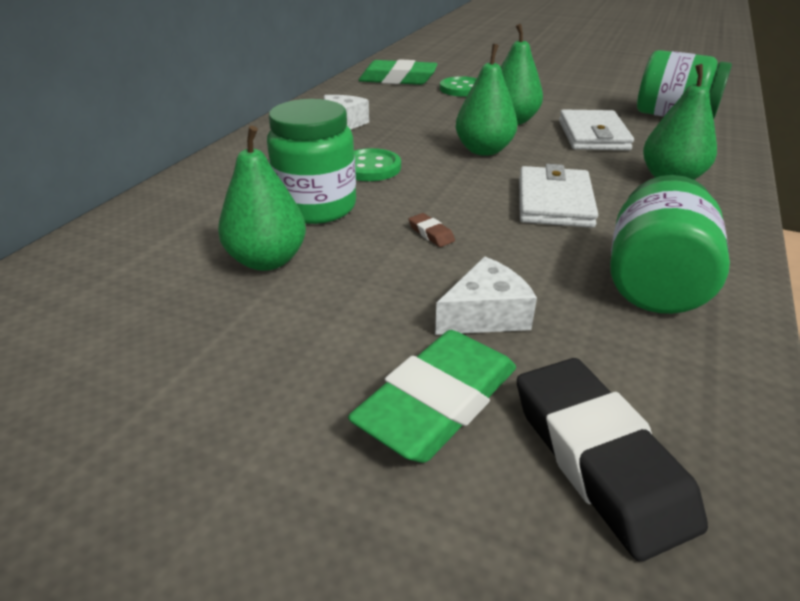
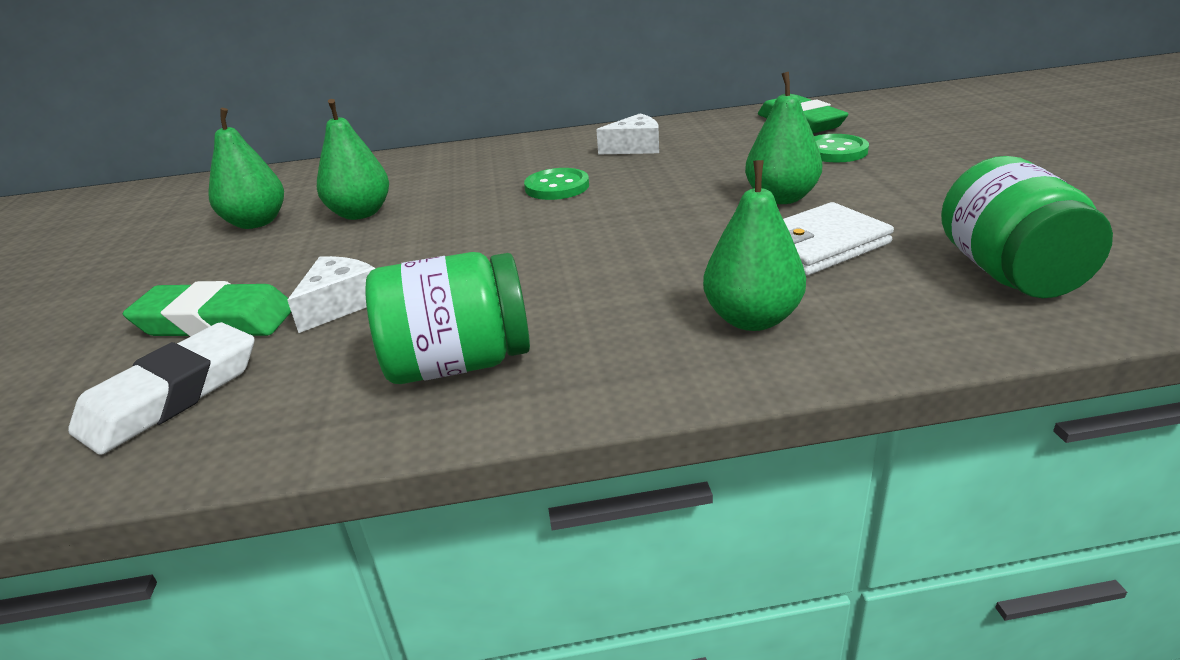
camera: 60 degrees right, 5 degrees down
green jar [267,99,356,224] -> none
brown eraser [409,213,455,247] -> none
white cheese [435,257,537,335] -> white cheese turned 90 degrees counterclockwise [287,256,376,333]
green pear [456,44,518,156] -> green pear moved to [208,108,284,229]
black eraser [517,358,708,562] -> white eraser [68,322,255,455]
white wallet [519,164,598,228] -> none

